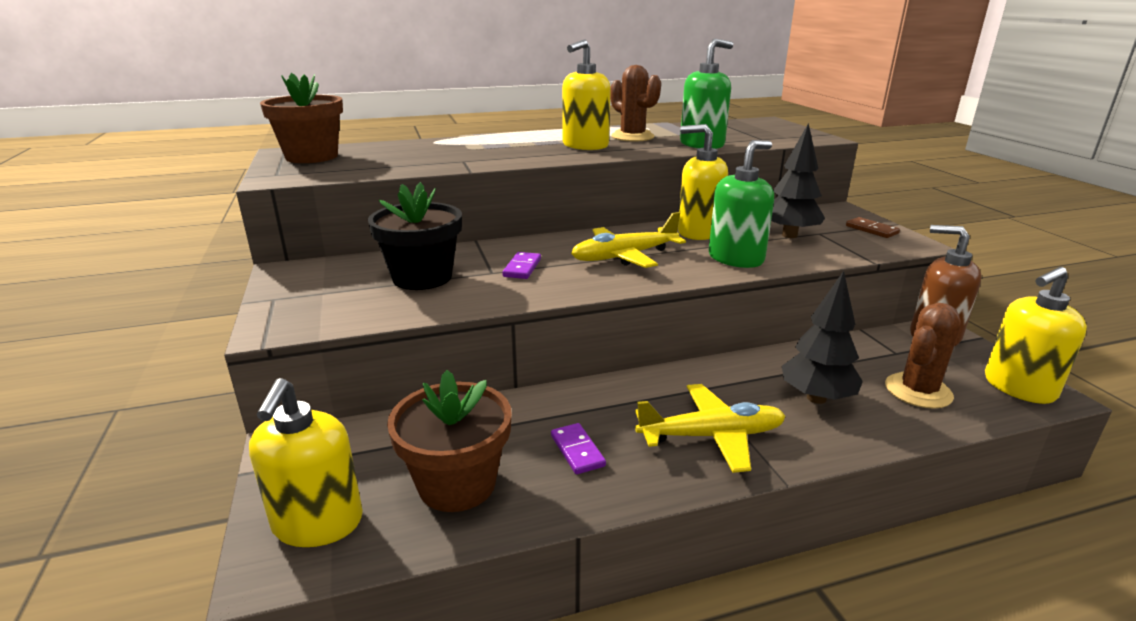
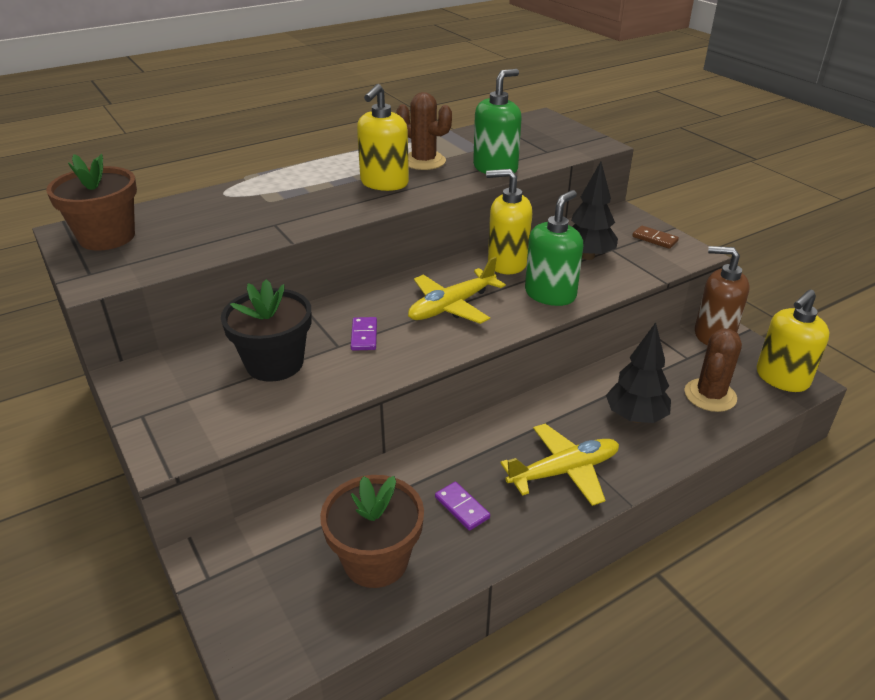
camera: 15 degrees left, 10 degrees up
yellow soap dispenser [249,378,363,547] -> none

